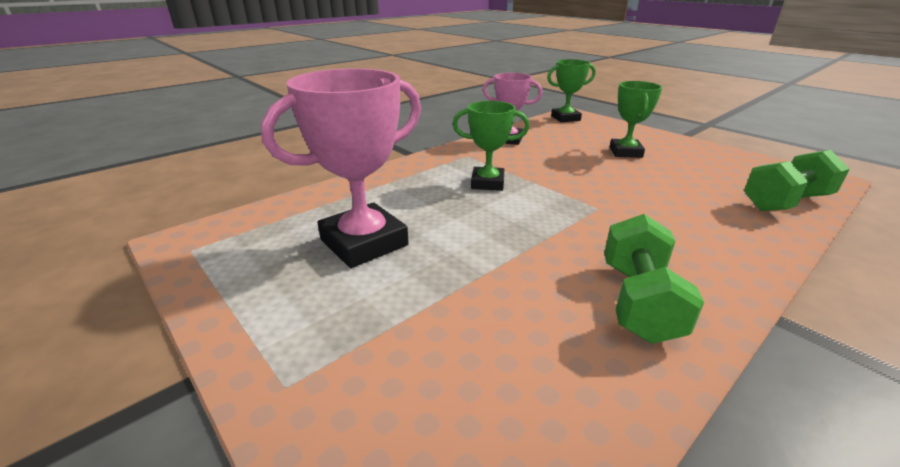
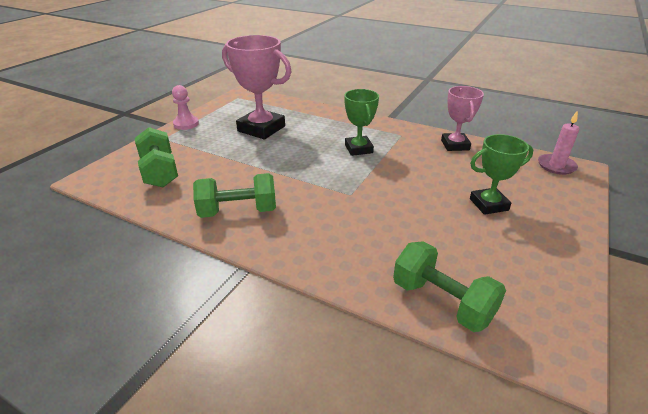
camera: 70 degrees right, 5 degrees up
green trophy [547,59,596,122] -> pink candle [538,110,580,175]
none -> green dumbbell [135,127,178,187]
none -> pink pawn [172,85,199,130]

